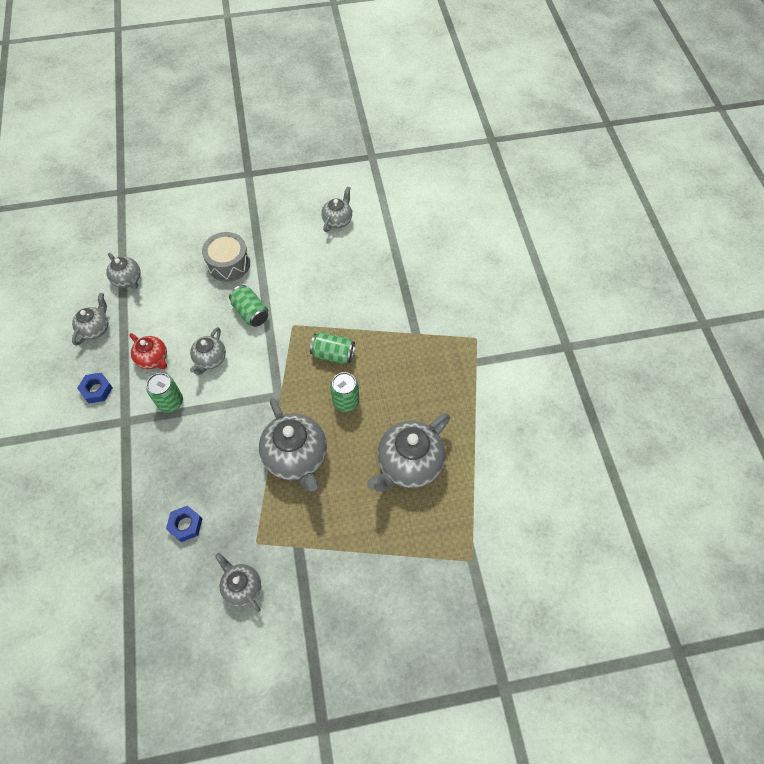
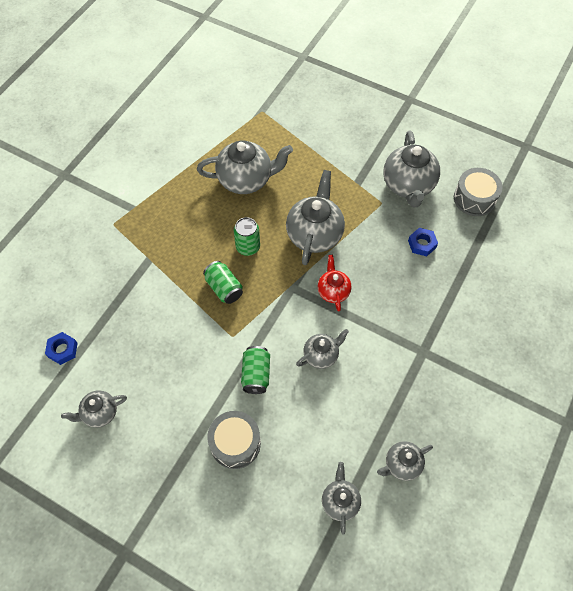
camera: 140 degrees left, 0 degrees up
blue nut [77,373,113,403] -> blue nut moved to [45,332,78,365]
red teapot [129,333,167,369] -> red teapot moved to [318,255,351,311]
green can [146,373,183,413] -> none
grey teapot [215,553,261,612] -> grey teapot [383,131,440,207], size x1.79
none -> grey drum [454,168,503,216]

